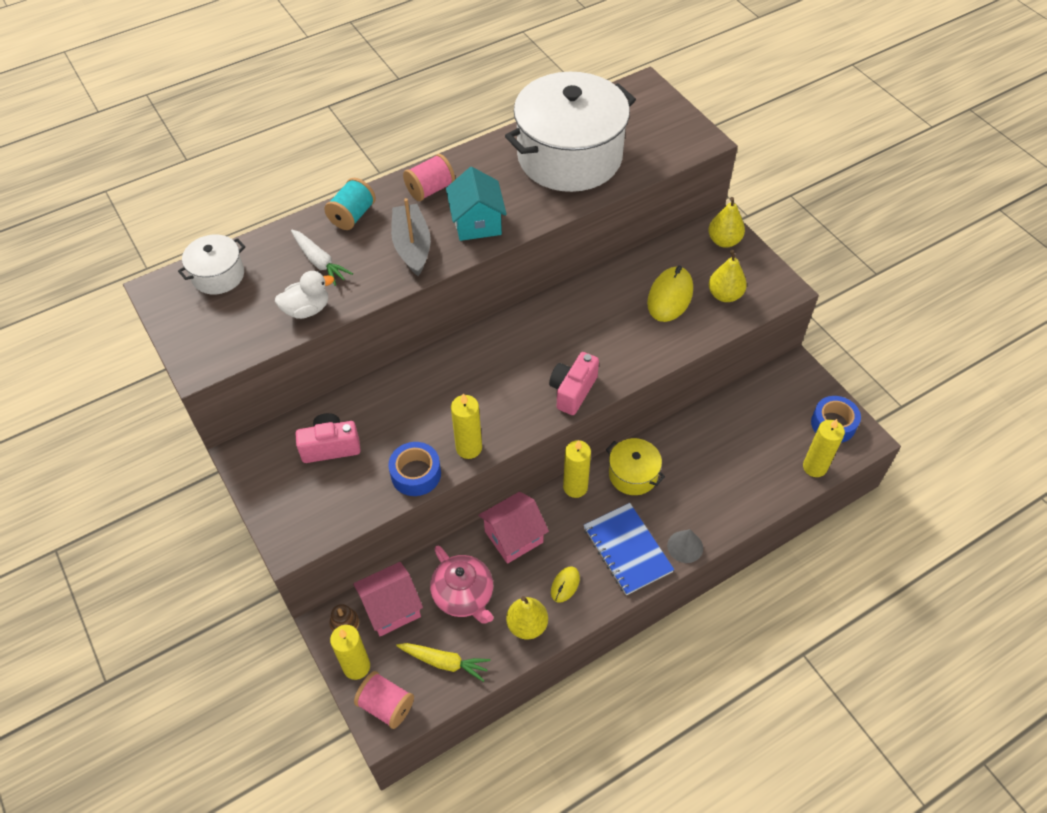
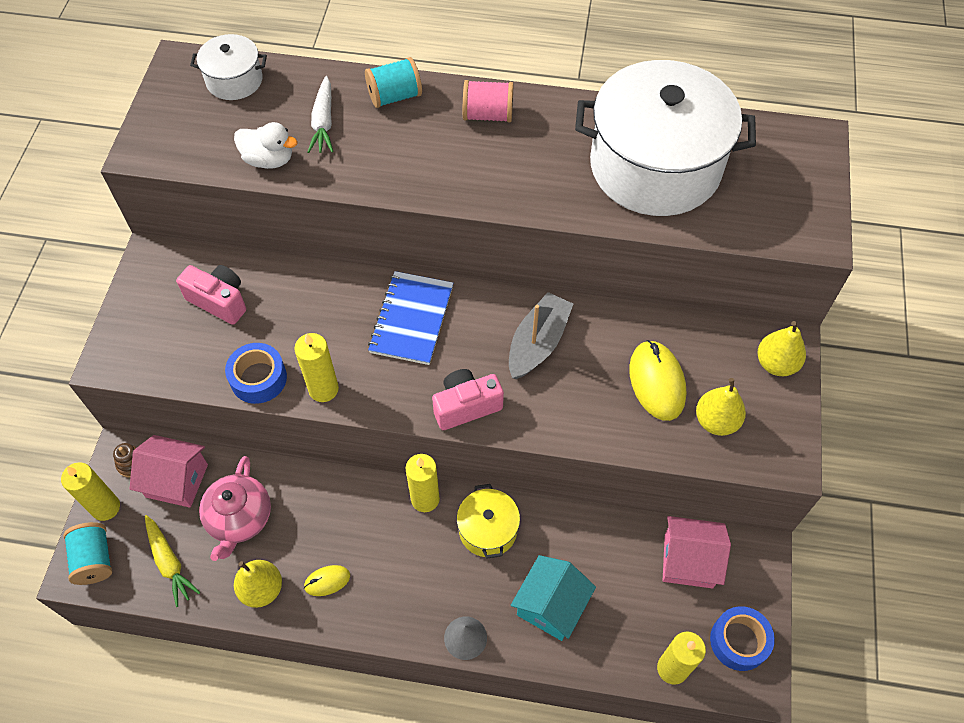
camera: 40 degrees right, 5 degrees up
pink spool [354,671,414,729] -> turquoise spool [63,522,112,585]
grey boat [391,198,431,276] -> grey boat moved to [509,292,573,379]
turquoise house [446,167,507,241] -> turquoise house moved to [511,555,596,641]
pink house [478,492,549,564] -> pink house moved to [663,516,731,588]
blue notebook [583,503,674,595] -> blue notebook moved to [368,271,453,365]
yellow mouse [647,266,693,322] -> yellow mouse turned 75 degrees counterclockwise [629,340,686,421]

